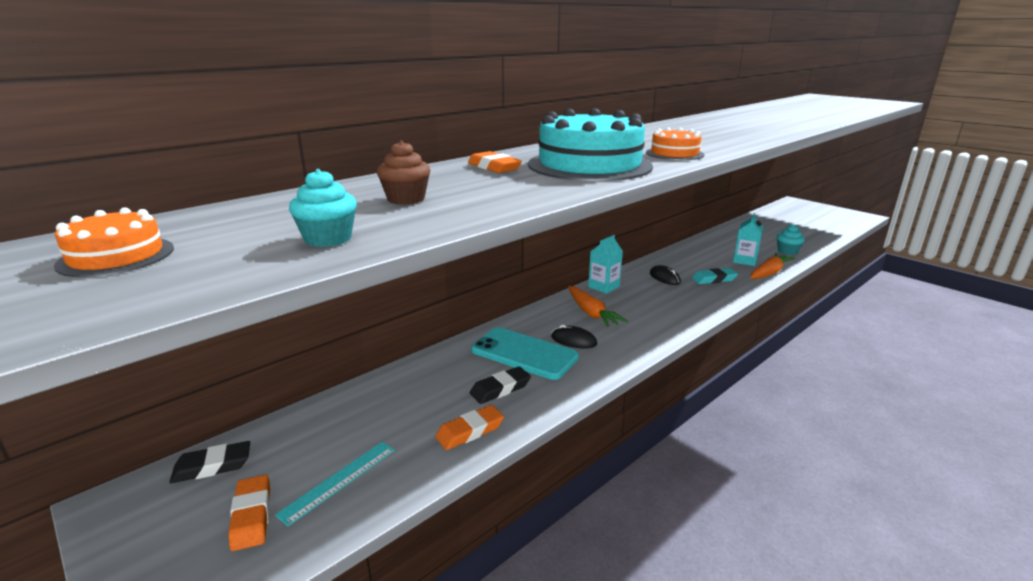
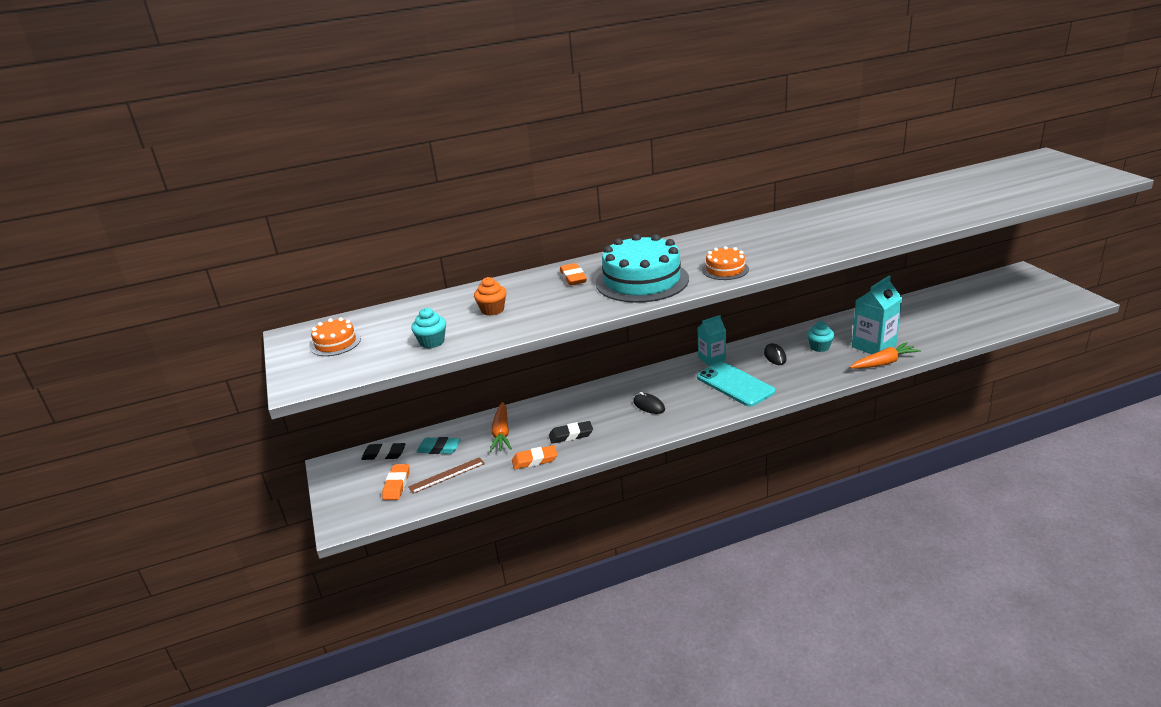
camera: 25 degrees right, 5 degrees up
turquoise ruler [275,442,395,526] -> brown ruler [408,457,485,494]
brown cupcake [377,141,431,205] -> orange cupcake [474,277,507,316]
turquoise phone [471,327,579,380] -> turquoise phone moved to [697,362,775,407]
orange carrot [568,286,628,328] -> orange carrot moved to [490,402,512,452]
turquoise eraser [692,268,738,284] -> turquoise eraser moved to [417,437,461,454]
turquoise carton [733,213,763,266] -> turquoise carton [852,276,902,354], size x1.53
turquoise cupcake [777,224,805,255] -> turquoise cupcake moved to [807,321,834,352]

